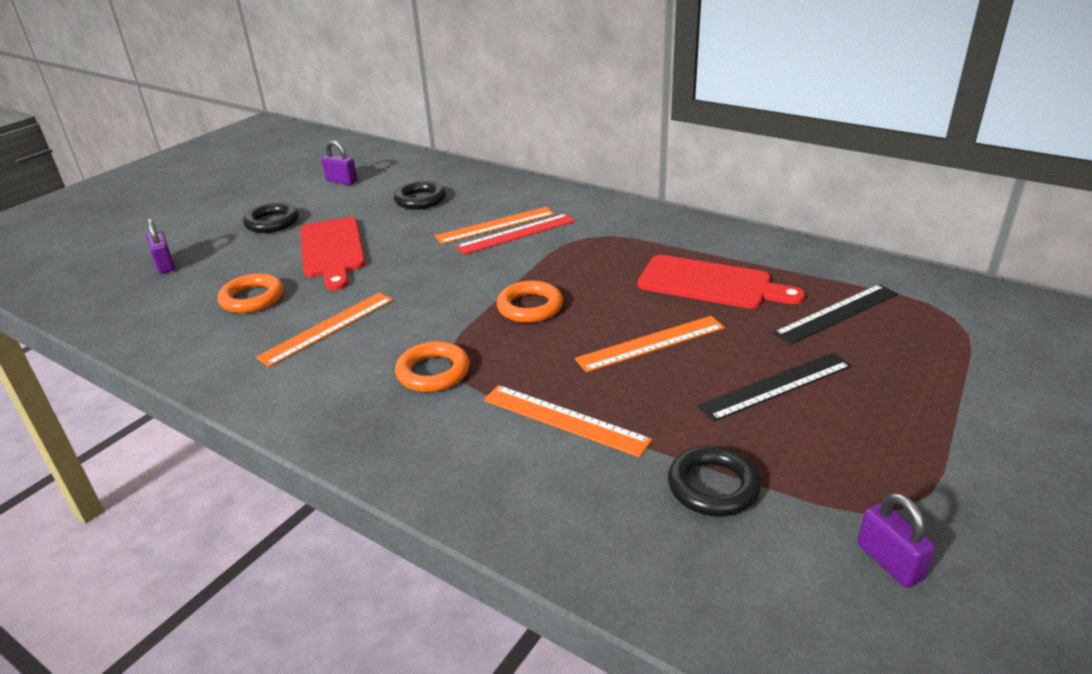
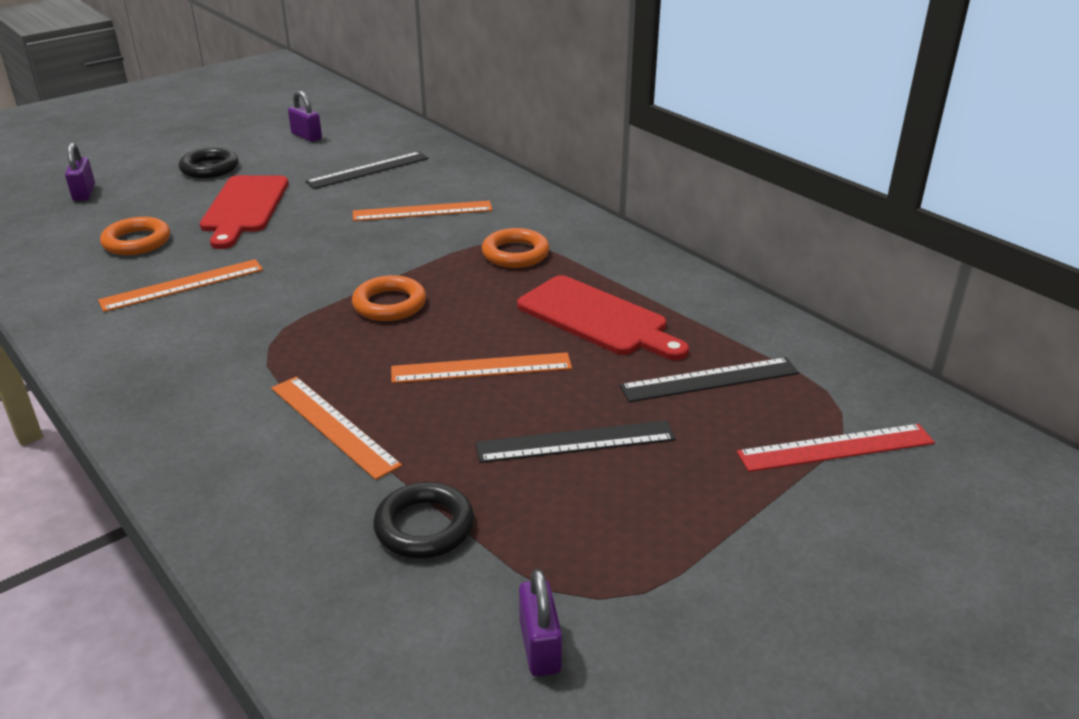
camera: 15 degrees right, 0 degrees up
black ring [394,181,446,210] -> black ruler [305,152,429,189]
orange ring [395,341,470,392] -> orange ring moved to [482,228,550,268]
red ruler [455,214,575,255] -> red ruler moved to [737,424,935,472]

